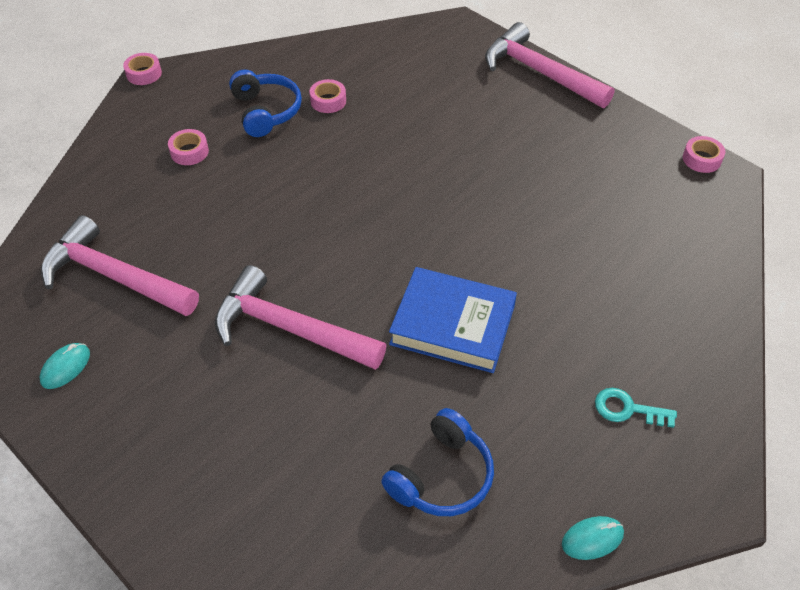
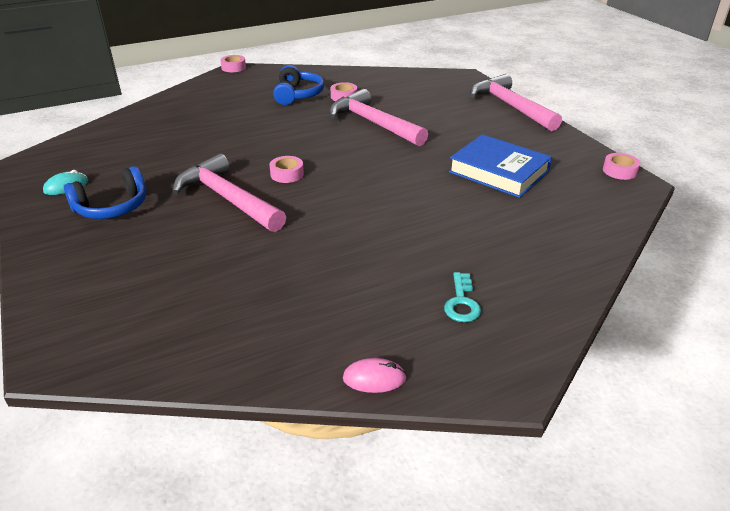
camera: 20 degrees right, 15 degrees down
pink hammer [41,215,199,316] -> pink hammer moved to [329,89,428,146]
pink tape [168,129,209,165] -> pink tape moved to [270,156,304,183]
blue headphones [381,408,494,516] -> blue headphones moved to [64,166,146,219]
blue book [389,267,517,373] -> blue book moved to [449,134,552,198]
turquoise mouse [562,516,624,560] -> pink mouse [343,358,407,393]
turquoise key [595,388,677,428] -> turquoise key turned 120 degrees counterclockwise [444,272,481,322]

